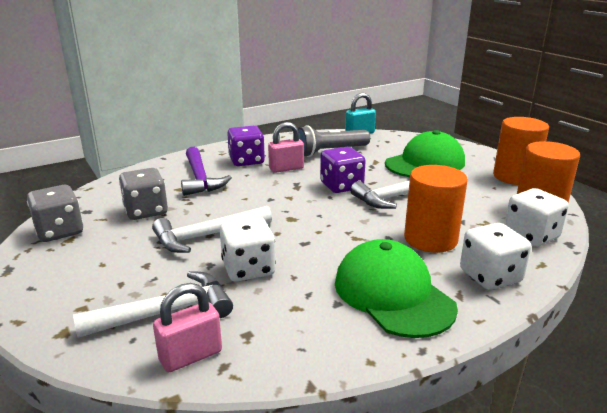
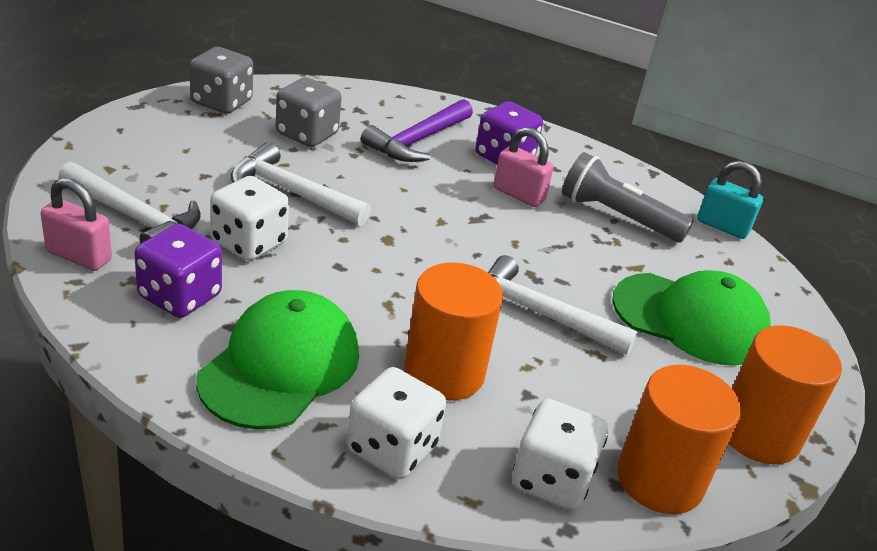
camera: 50 degrees right, 10 degrees up
purple dice [320,147,365,193] -> purple dice moved to [134,224,222,318]

